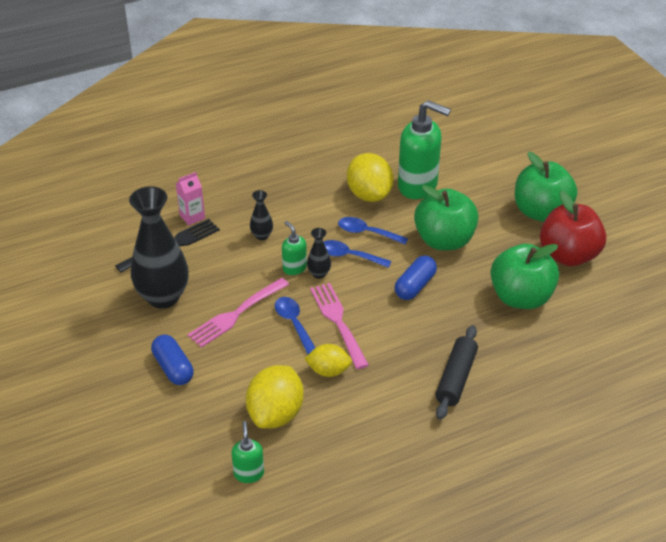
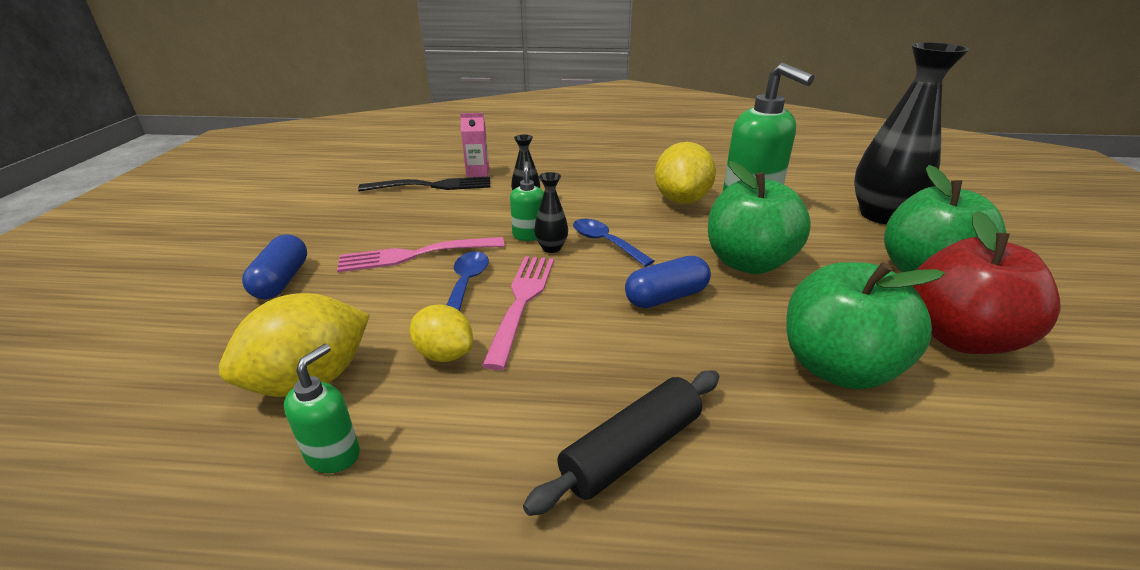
camera: 30 degrees right, 10 degrees down
black vase [129,186,189,309] -> black vase moved to [854,42,970,224]
green soap dispenser [231,421,264,483] -> green soap dispenser moved to [284,344,360,473]
blue spoon [338,217,408,245] -> none

